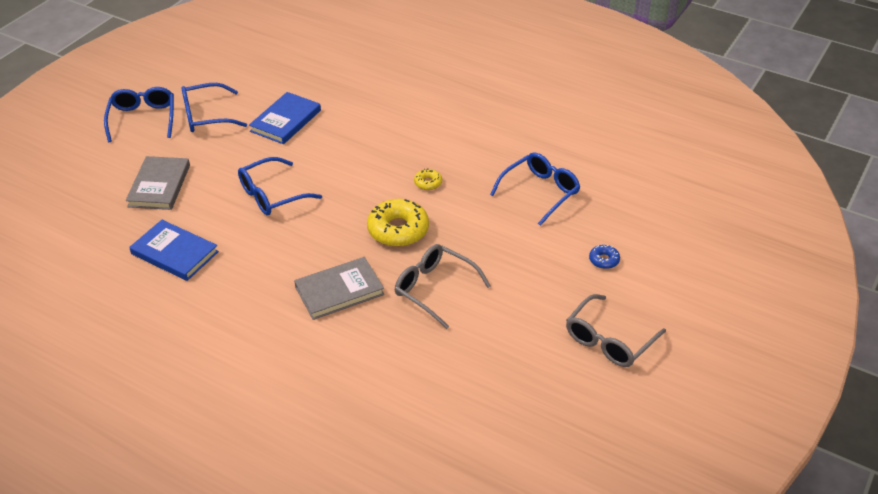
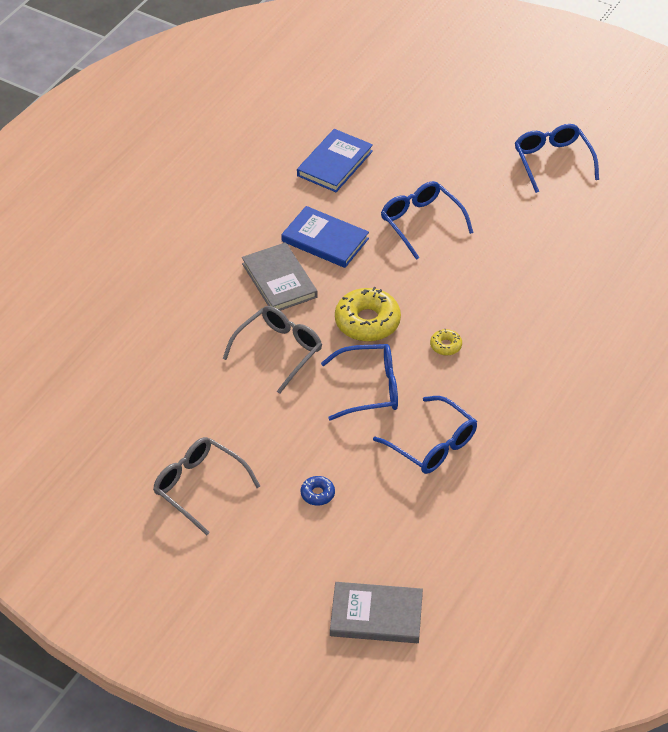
camera: 90 degrees right, 5 degrees up
blue glasses [104,87,174,142] -> blue glasses moved to [321,344,398,421]
grey book [126,156,190,210] -> grey book moved to [330,582,423,643]
blue book [249,92,321,144] -> blue book moved to [281,206,369,268]

